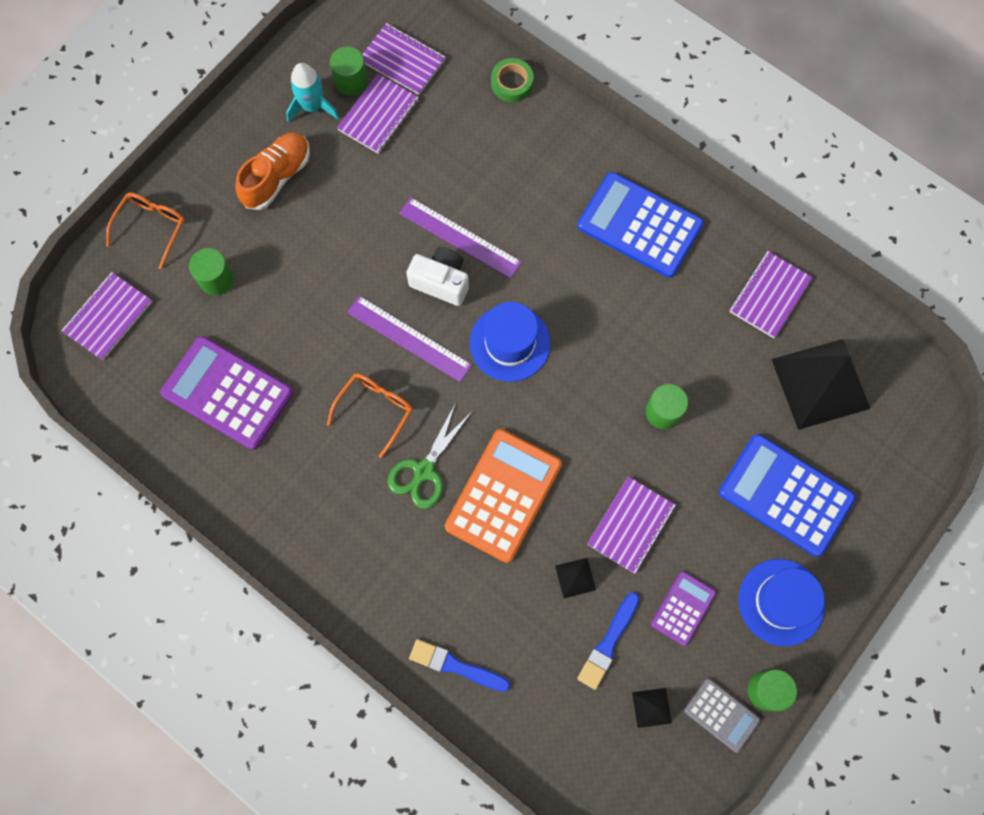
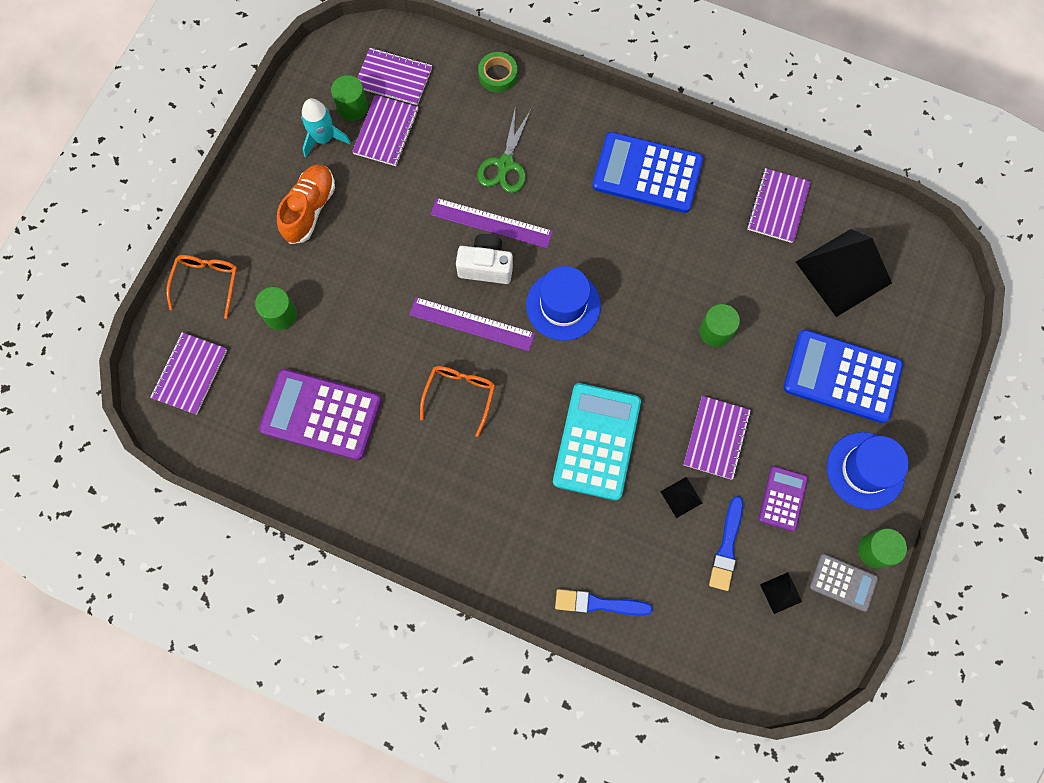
camera: 15 degrees left, 0 degrees up
green scissors [388,403,471,509] -> green scissors moved to [477,110,531,193]
orange calculator [445,429,562,563] -> turquoise calculator [553,383,641,501]

